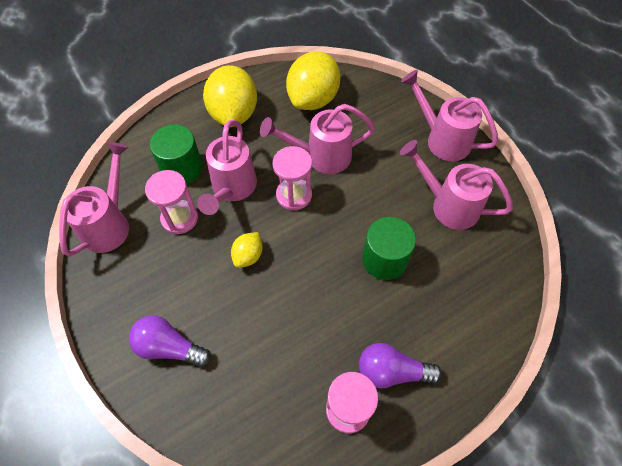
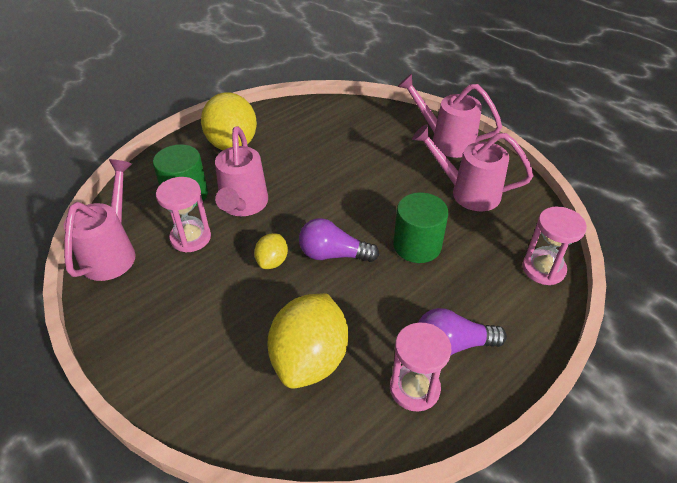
camera: 10 degrees left, 15 degrees down
purple light bulb [129,315,211,367] -> purple light bulb moved to [299,218,379,262]
pink watering can [260,104,375,174] -> none
pink hourglass [273,146,312,210] -> pink hourglass moved to [522,206,587,285]
yellow lemon [286,51,340,110] -> yellow lemon moved to [267,293,348,389]

